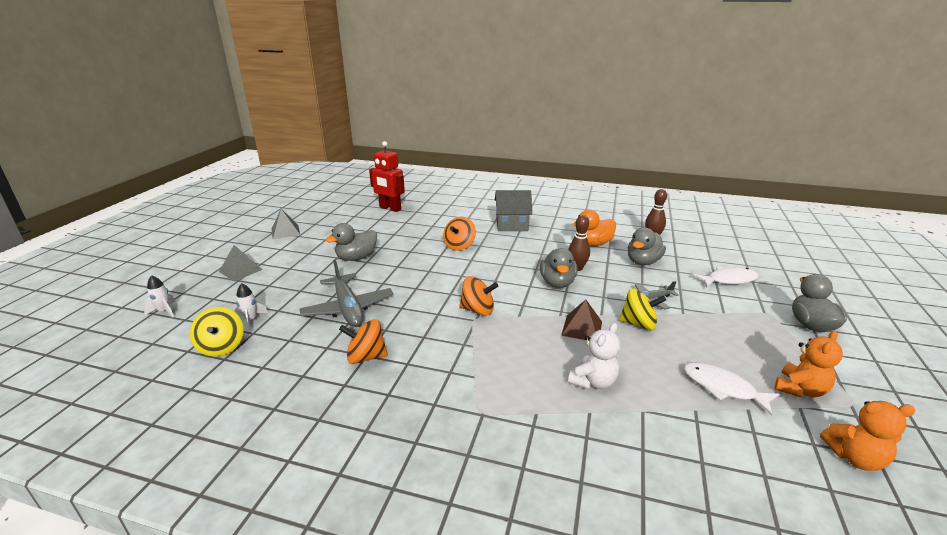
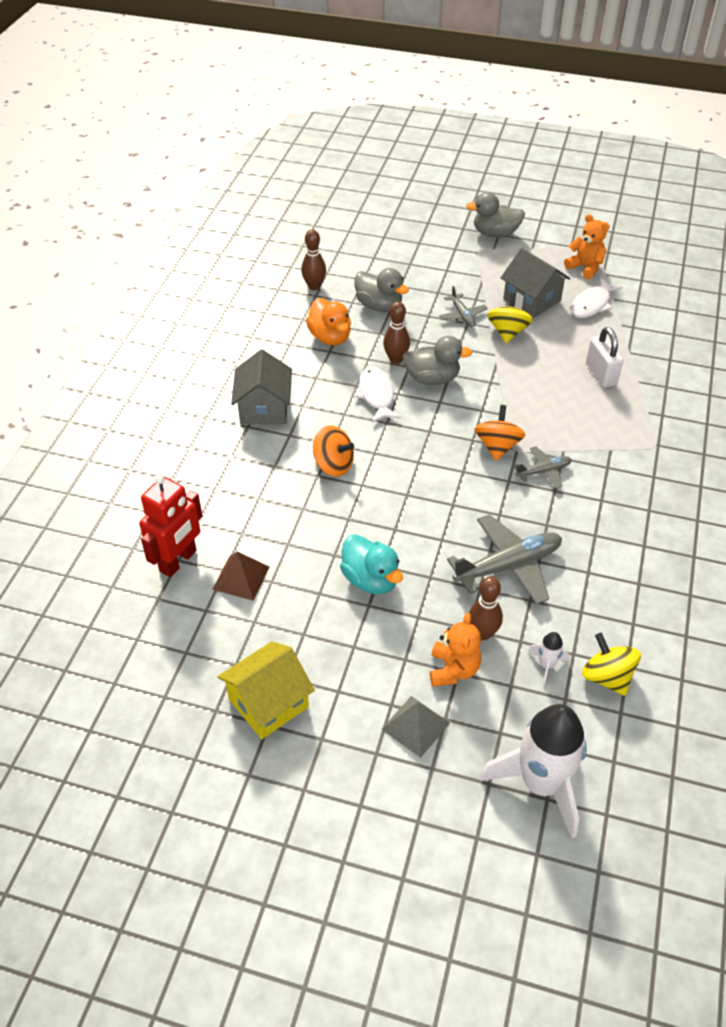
camera: 90 degrees left, 20 degrees up
white rocket [144,275,175,317] -> white rocket [480,704,587,838], size x2.37
yellow spinning top [190,307,244,357] -> yellow spinning top turned 105 degrees counterclockwise [582,633,641,696]
grey pyramid [272,209,300,239] -> yellow house [217,641,315,739]
grey duck [325,223,377,261] -> turquoise duck [340,534,403,594]
orange spinning top [339,319,388,364] -> none
brown pyramid [561,300,602,340] -> brown pyramid moved to [212,552,270,601]
white teddy bear [568,323,620,389] -> white padlock [586,327,623,387]
white fish [693,267,758,287] -> white fish moved to [354,367,401,423]
orange teddy bear [820,401,916,471] -> orange teddy bear moved to [430,613,481,687]
none -> brown bowling pin [469,577,503,640]
none -> grey house [501,248,570,318]
none -> grey plane [513,446,572,489]

